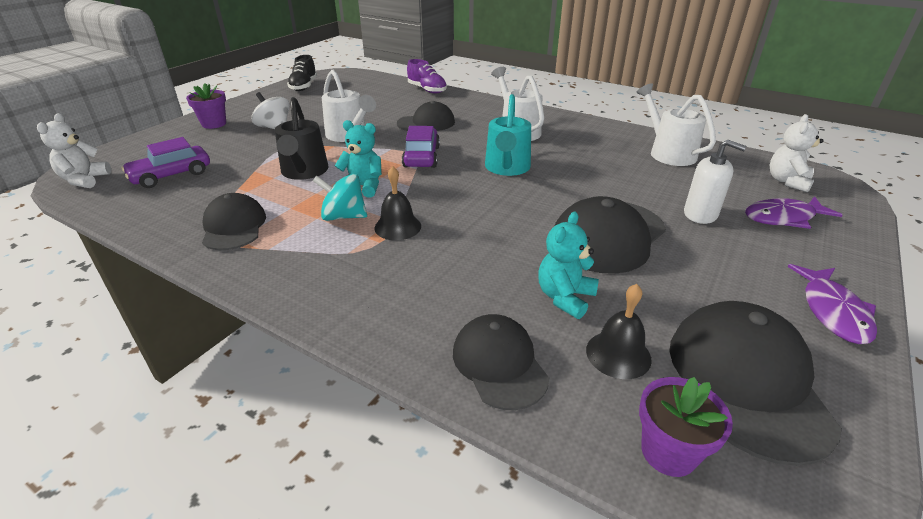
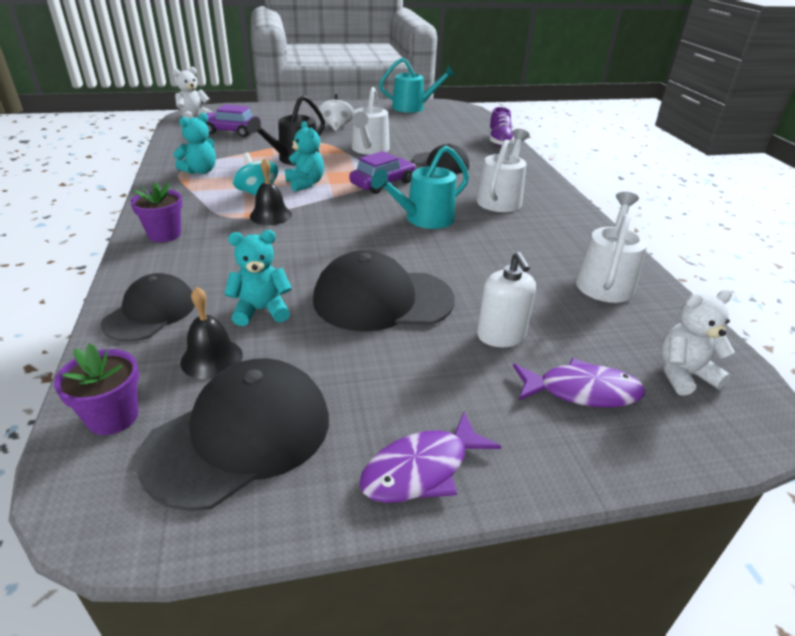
camera: 45 degrees right, 0 degrees up
purple flower pot [186,83,226,129] -> purple flower pot moved to [130,183,183,242]
black cap [202,193,266,250] -> turquoise teddy bear [174,113,216,174]
black shoe [287,55,317,91] -> turquoise watering can [379,58,455,113]
purple fish [745,196,842,229] -> purple fish turned 150 degrees clockwise [513,358,645,407]

